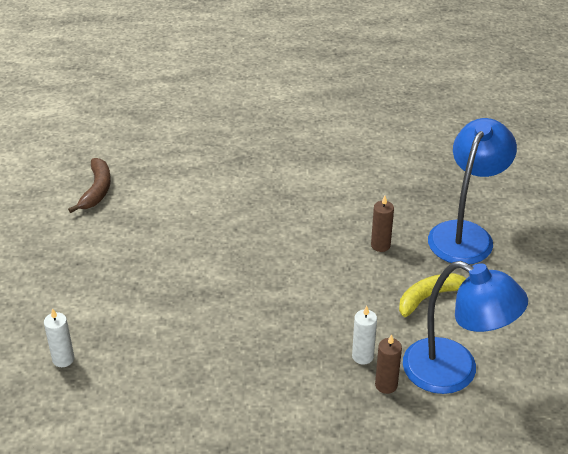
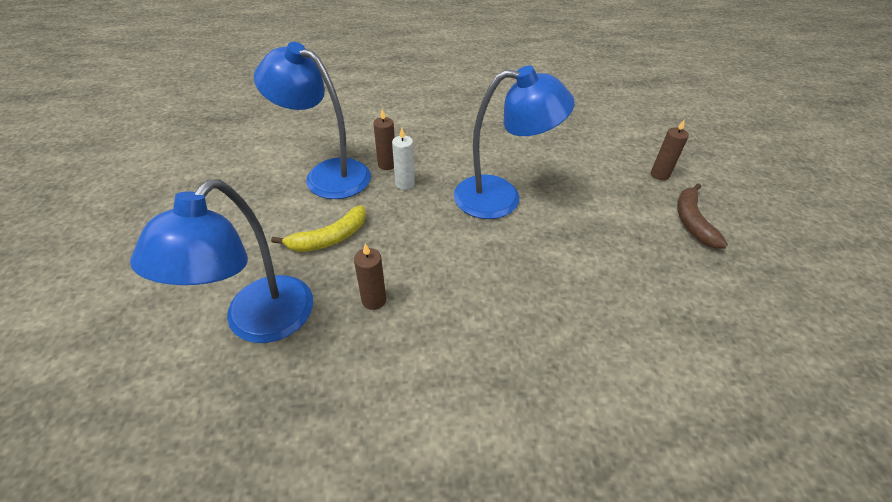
camera: 175 degrees right, 5 degrees up
white candle [44,308,74,367] -> brown candle [651,119,689,180]
brown banana [68,158,111,213] -> brown banana moved to [677,183,728,249]
none -> blue lamp [454,65,575,219]

